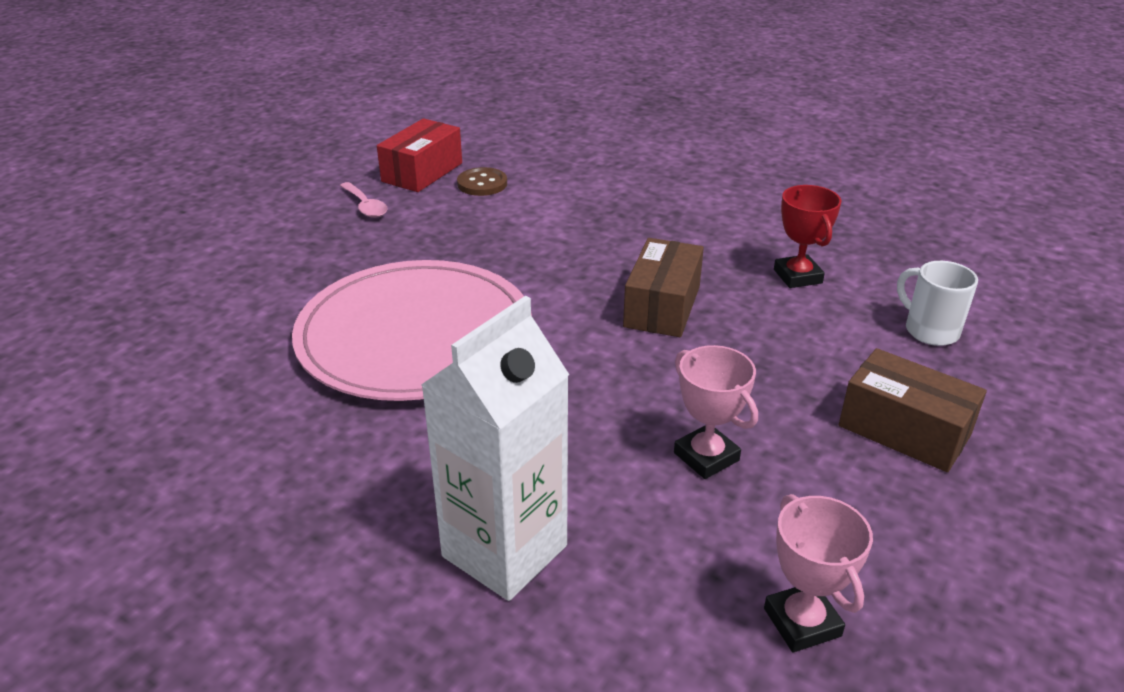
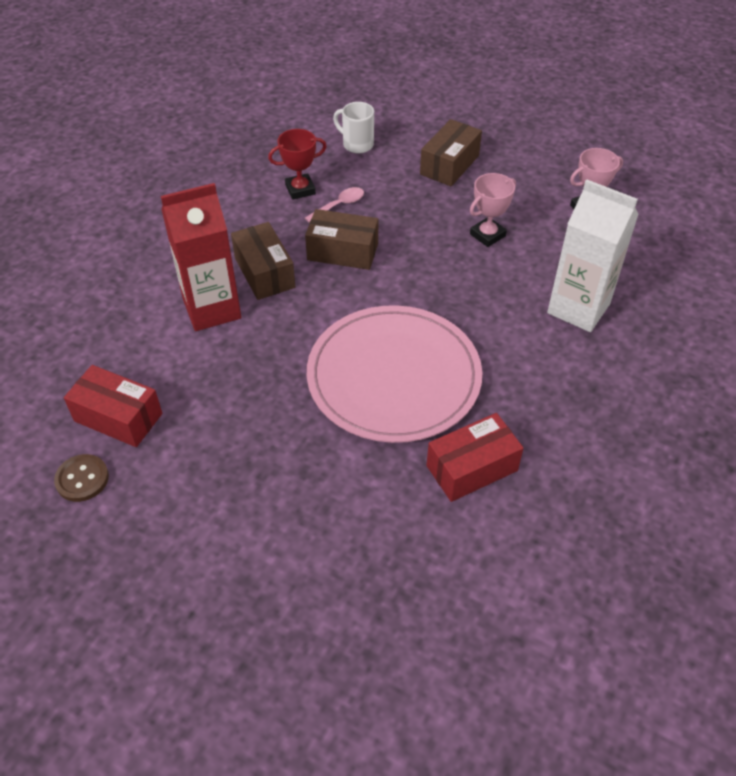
camera: 95 degrees left, 15 degrees up
pink spoon [340,182,388,218] -> pink spoon moved to [305,187,364,223]
brown button [457,167,507,196] -> brown button moved to [54,454,109,502]
white mug [897,261,978,346] -> white mug turned 75 degrees clockwise [333,102,374,154]
none -> red carton [161,183,241,331]
none -> brown box [231,222,295,300]
none -> red box [426,413,523,502]

